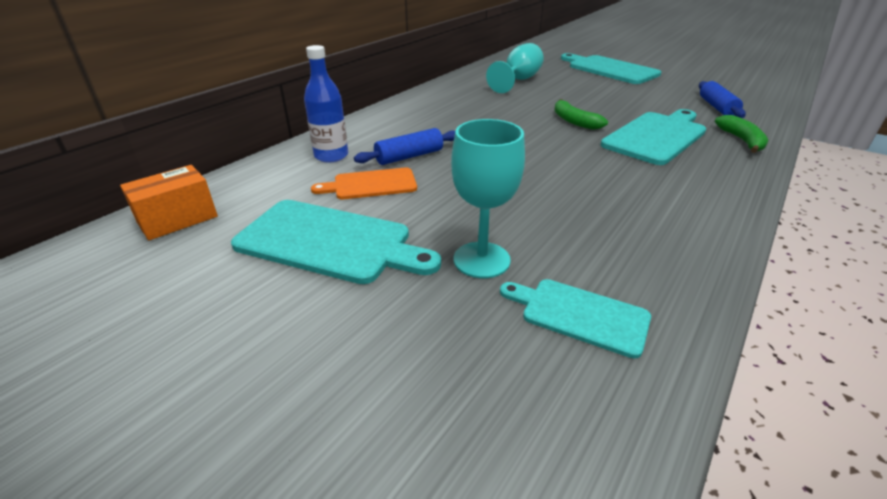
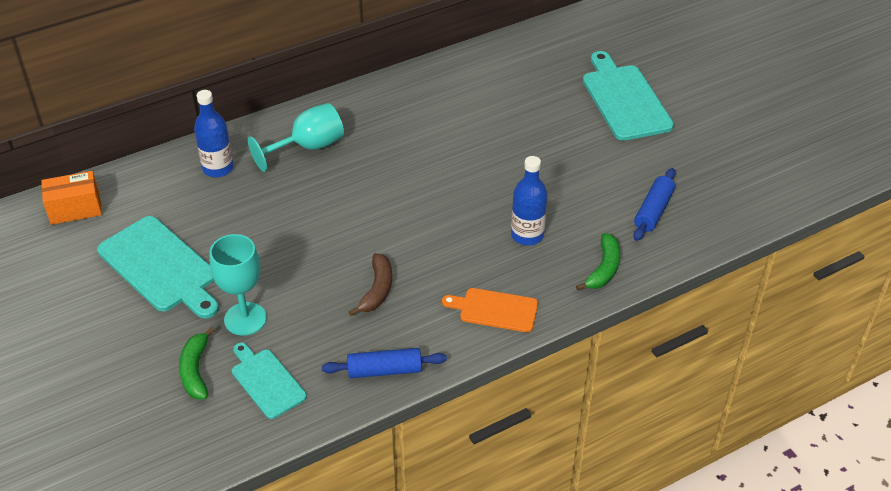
camera: 25 degrees right, 10 degrees up
orange cutting board [311,168,417,199] -> orange cutting board moved to [442,288,538,332]
blue rolling pin [354,128,455,165] -> blue rolling pin moved to [322,348,447,378]
turquoise goblet [486,43,544,93] -> turquoise goblet moved to [248,103,344,172]
green banana [554,99,608,130] -> green banana moved to [179,326,215,399]
turquoise cutting board [600,109,706,165] -> blue bottle [511,156,548,245]
none -> brown banana [349,253,392,316]

